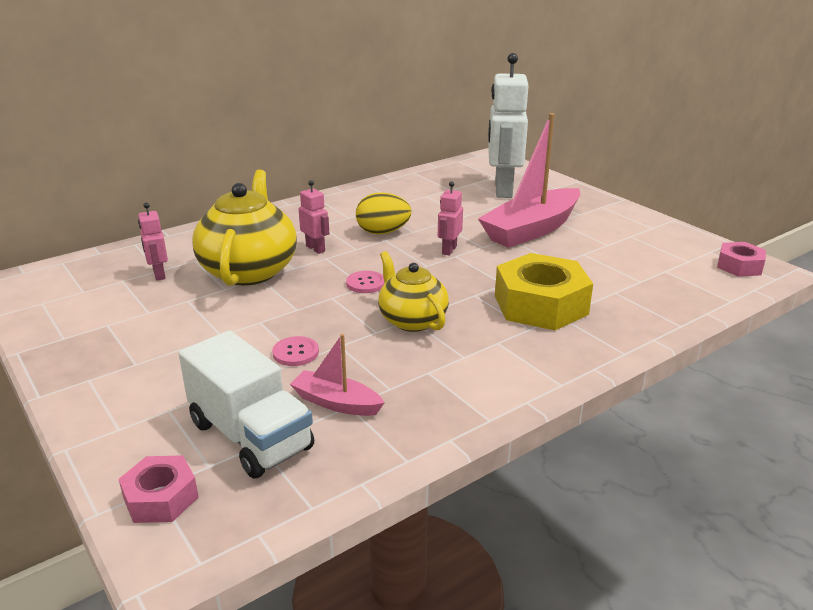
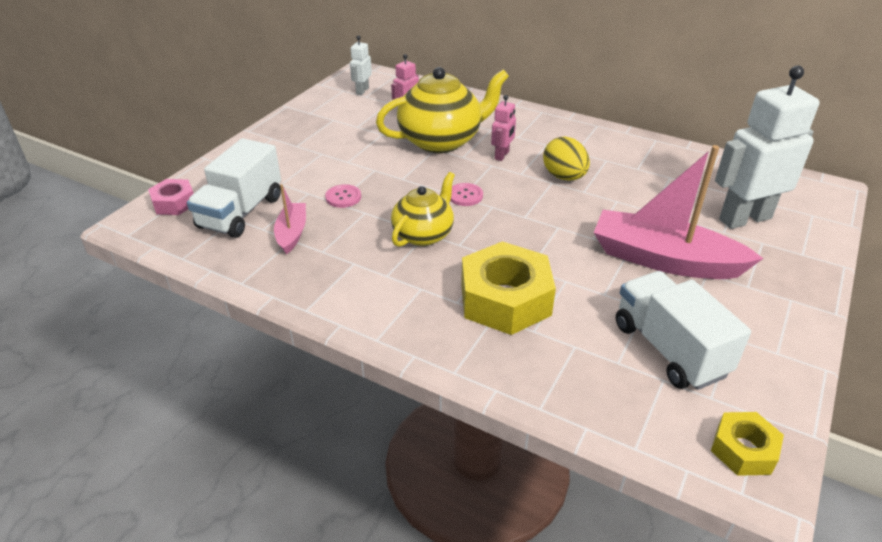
camera: 65 degrees right, 10 degrees up
pink robot [438,181,463,256] -> none
pink nut [717,242,766,277] -> yellow nut [711,412,784,476]
none -> white robot [350,35,372,95]
none -> white truck [616,271,751,390]

